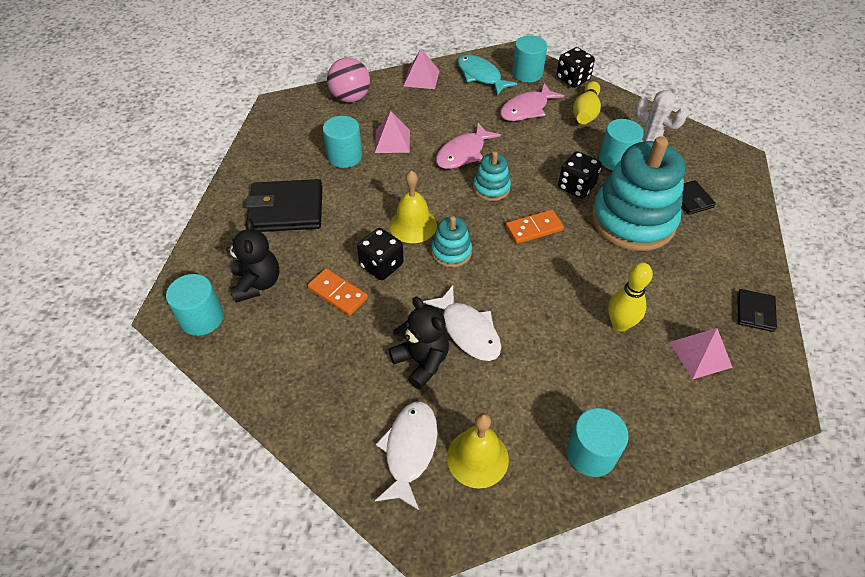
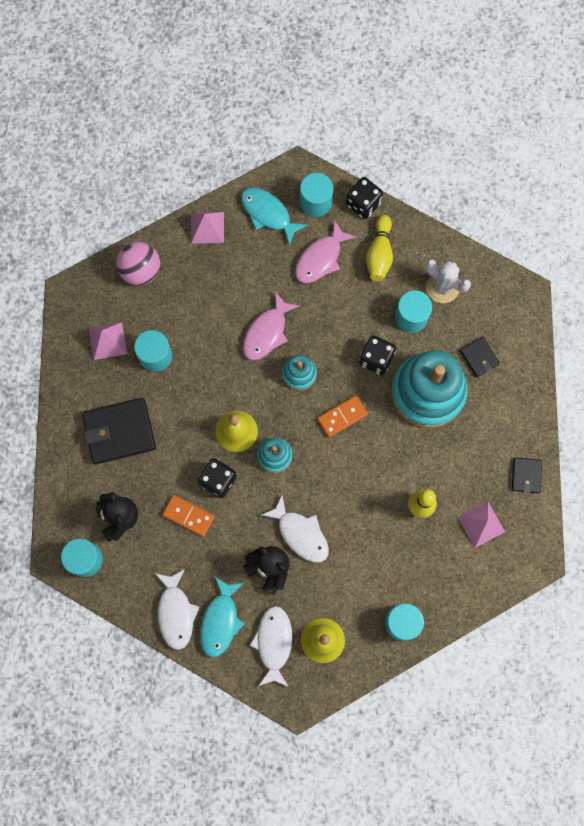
camera: 10 degrees left, 25 degrees up
pink pyramid [375,111,410,153] -> pink pyramid moved to [89,322,127,360]
none -> white fish [155,569,199,650]
none -> turquoise fish [200,577,245,657]

